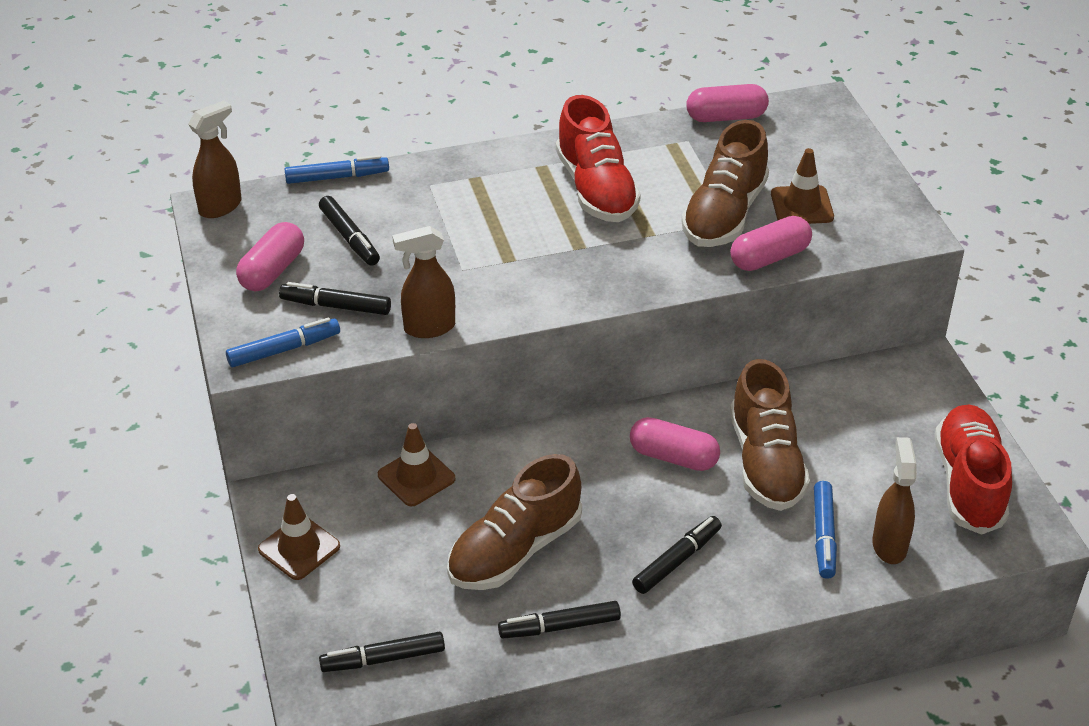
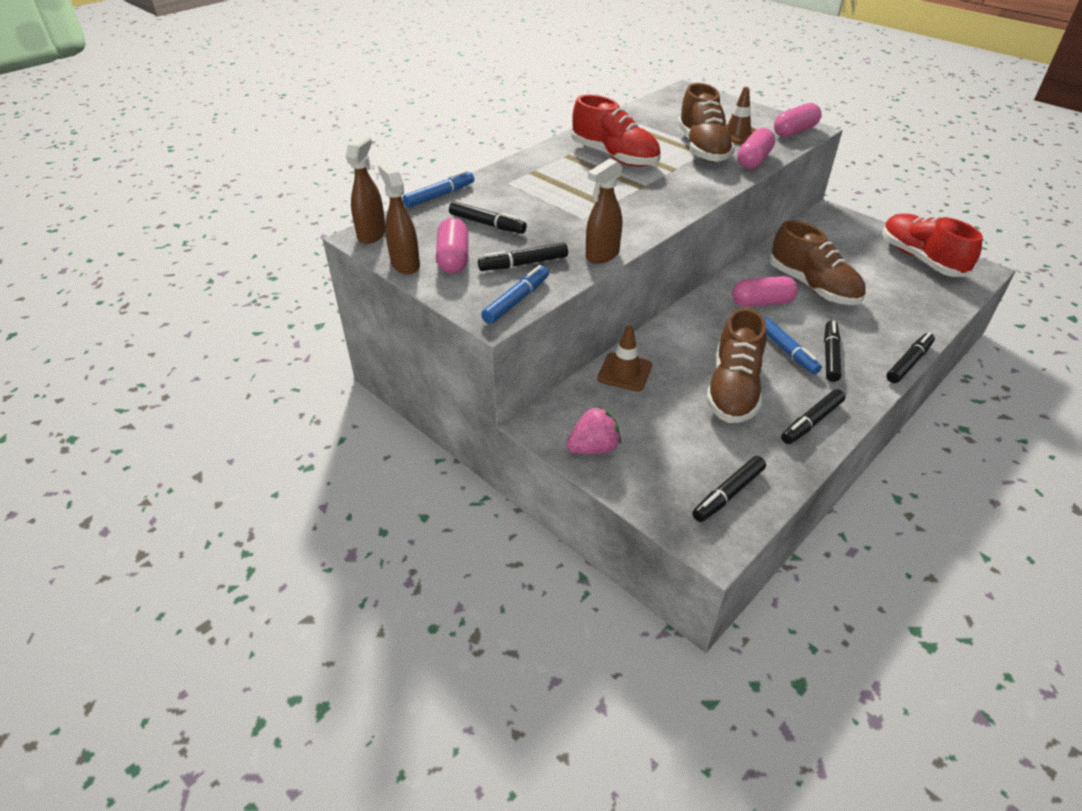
camera: 30 degrees left, 0 degrees up
brown traffic cone [258,494,340,580] -> pink strawberry [566,407,621,454]
pink capsule [686,84,769,122] -> pink capsule moved to [774,103,821,137]
blue marker [814,481,837,579] -> blue marker moved to [764,317,822,374]
brown spray bottle [872,437,917,564] -> brown spray bottle moved to [378,163,420,274]
none -> black marker [886,332,935,383]

